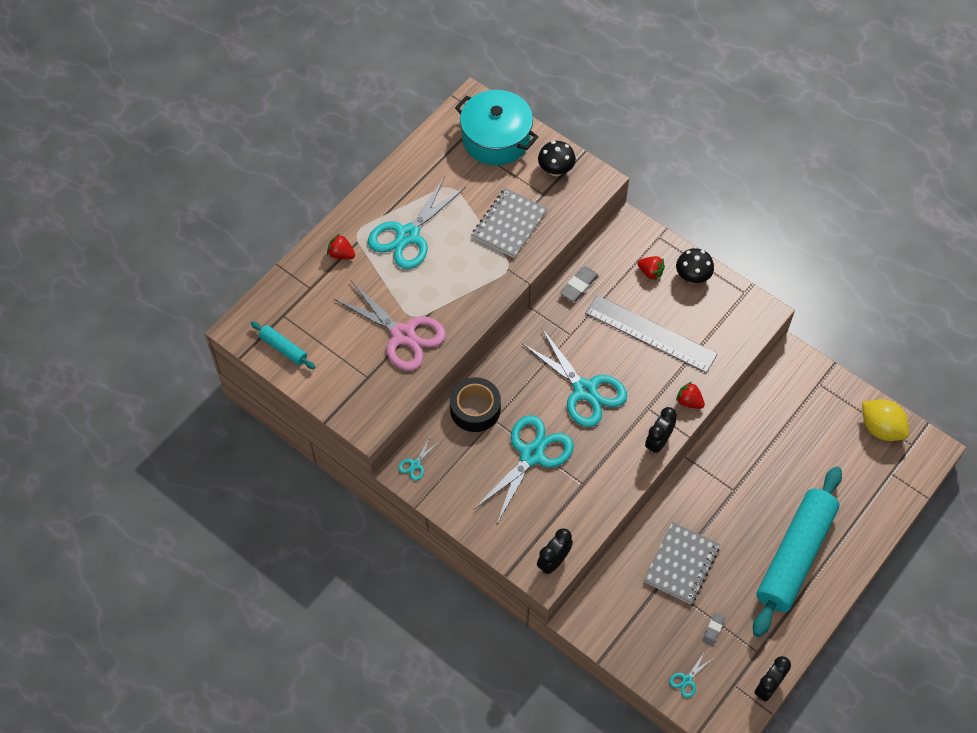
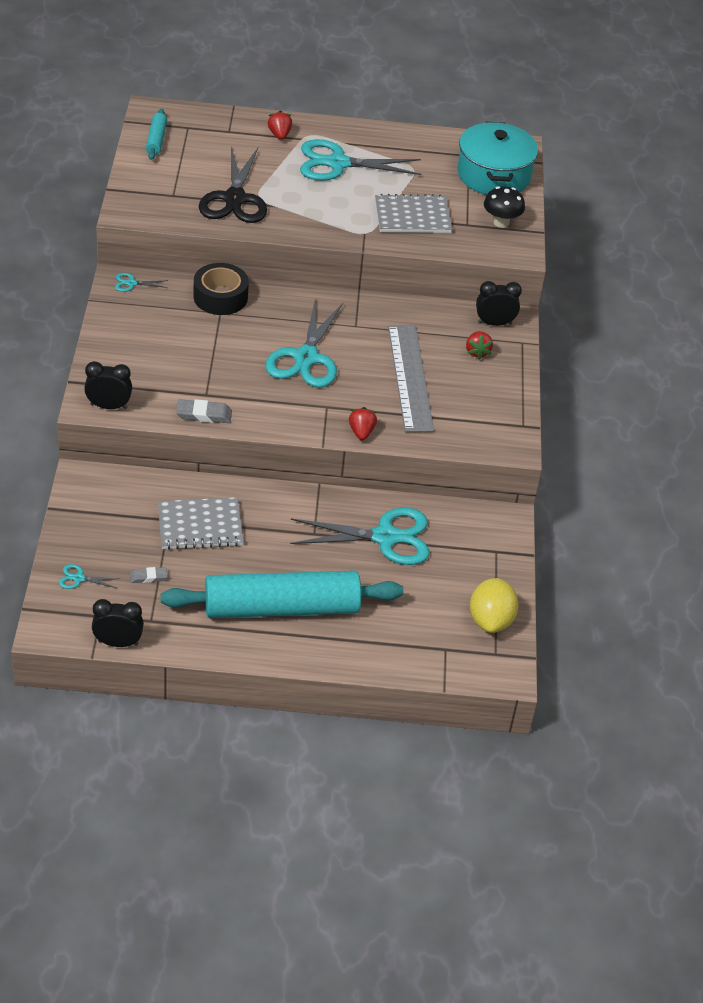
camera: 50 degrees right, 15 degrees down
pink scissors [333,281,446,371] -> black scissors [199,147,267,223]
turquoise scissors [474,415,574,523] -> turquoise scissors moved to [290,508,429,565]
grey eraser [560,267,599,302] -> grey eraser moved to [176,399,232,423]
black clock [645,407,677,455] -> black clock moved to [476,281,522,326]
black mushroom [676,248,714,283] -> none

